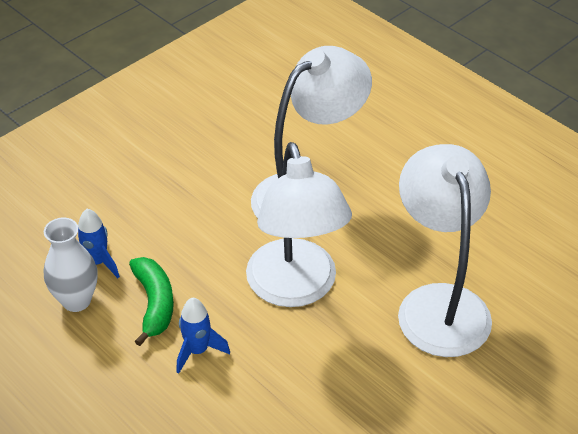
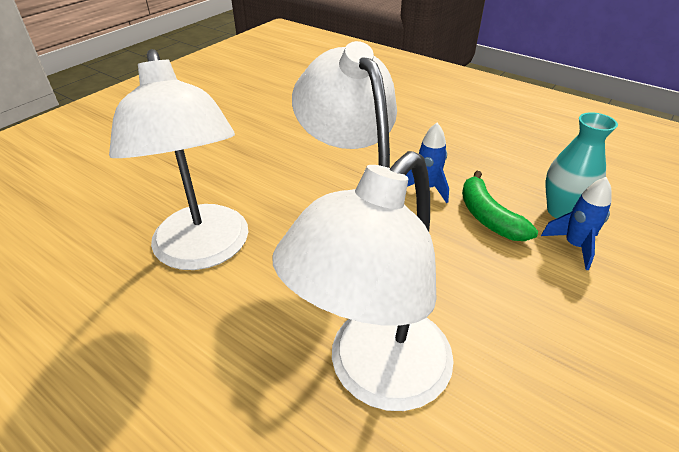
camera: 170 degrees right, 5 degrees down
white vase [44,218,98,312] -> turquoise vase [545,112,618,218]

